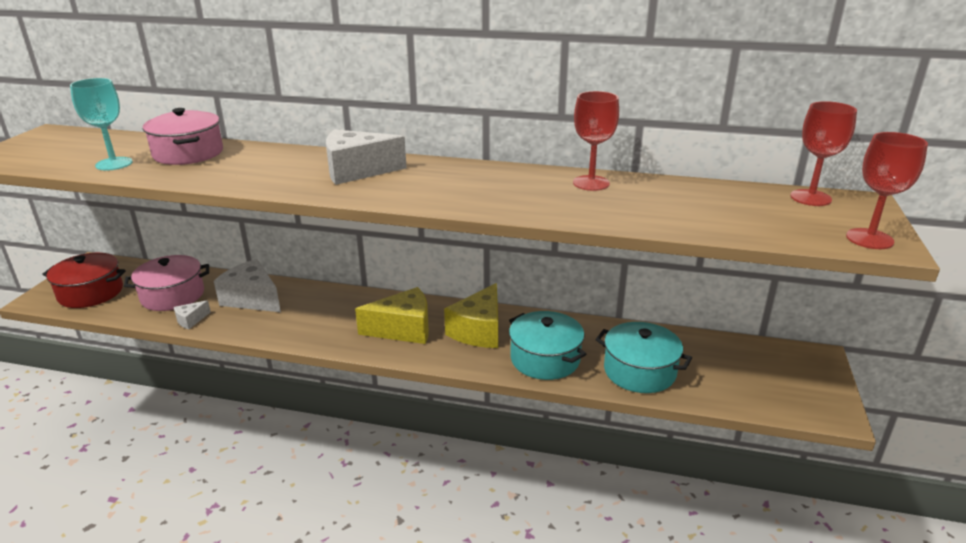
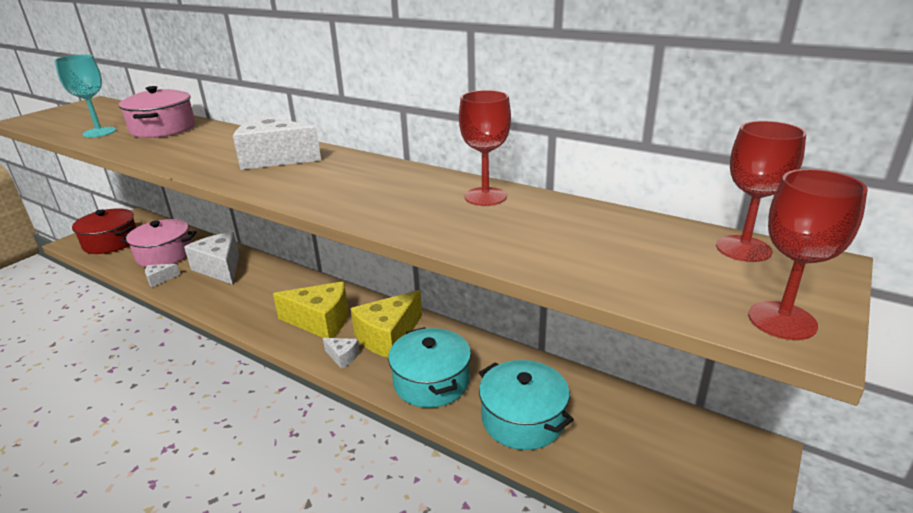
camera: 20 degrees right, 0 degrees up
none -> white cheese [323,338,360,369]

